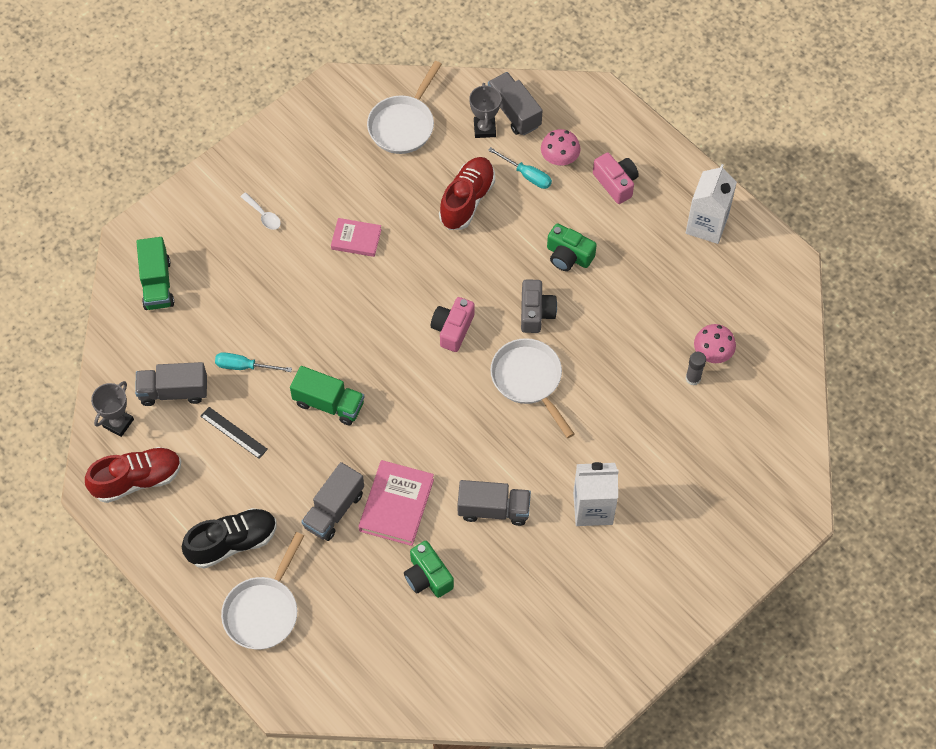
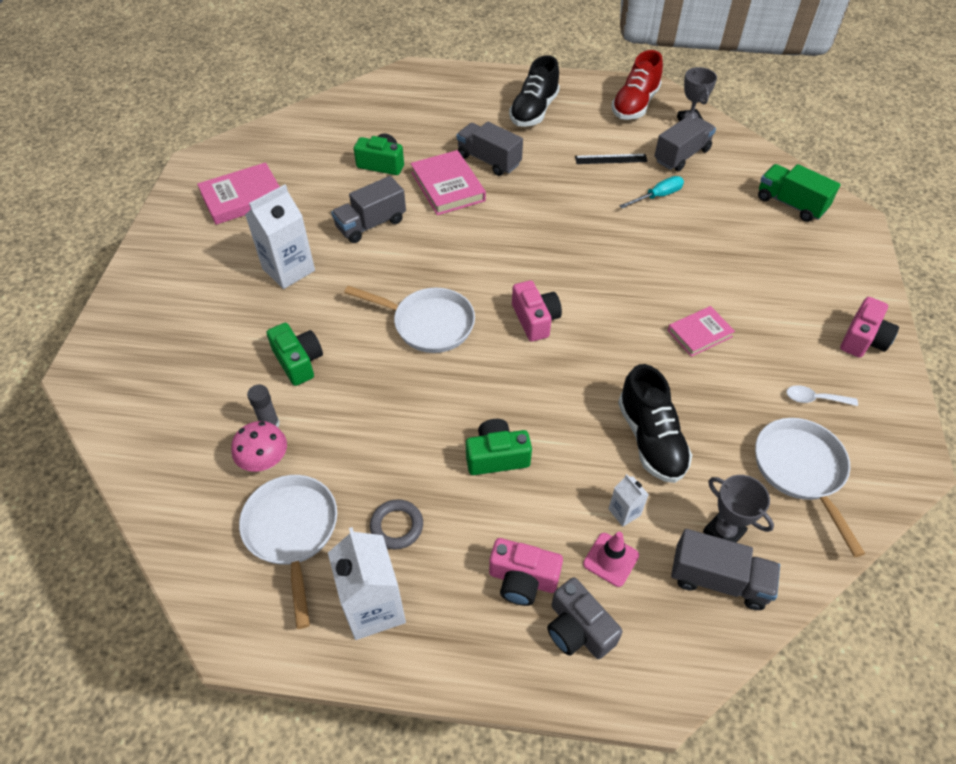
camera: 140 degrees right, 10 degrees down
white pan [221,532,304,650] -> white pan moved to [239,475,337,629]
white spoon [240,192,281,230] -> white spoon moved to [786,385,858,406]
green truck [290,366,364,425] -> none
grey truck [301,462,364,541] -> grey truck turned 45 degrees counterclockwise [457,122,523,176]
red shoe [439,157,495,230] -> black shoe [618,364,692,483]
turquoise screwdriver [488,147,552,189] -> white carton [608,474,649,527]
grey camera [521,279,557,333] -> grey camera moved to [547,577,623,659]
pink mushroom [541,129,580,166] -> pink traffic cone [583,532,639,587]
none -> pink book [197,163,280,225]
none -> green camera [267,323,323,386]
none -> grey ring [370,499,423,550]
none -> pink camera [840,297,899,358]

